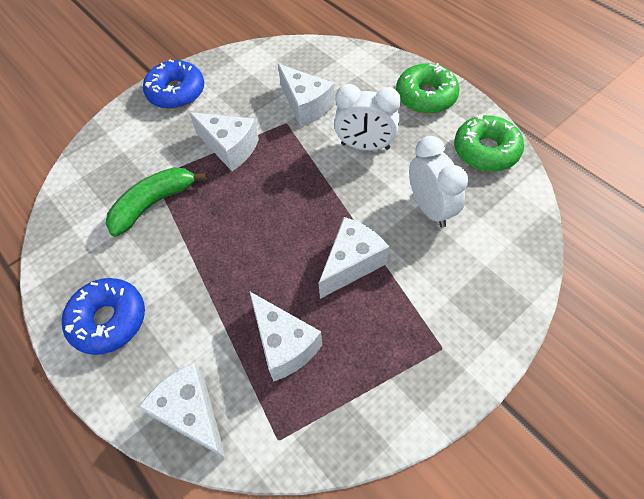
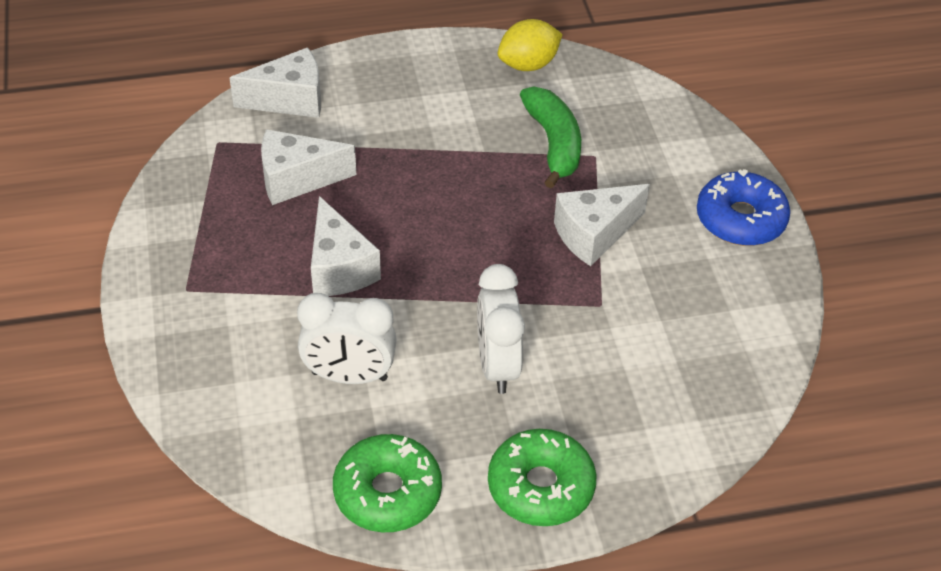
camera: 115 degrees right, 10 degrees down
blue donut [62,278,145,355] -> none
white cheese [278,64,335,127] -> none
white clock [334,84,401,151] -> white clock turned 45 degrees counterclockwise [477,264,525,394]
none -> yellow lemon [498,19,563,71]

